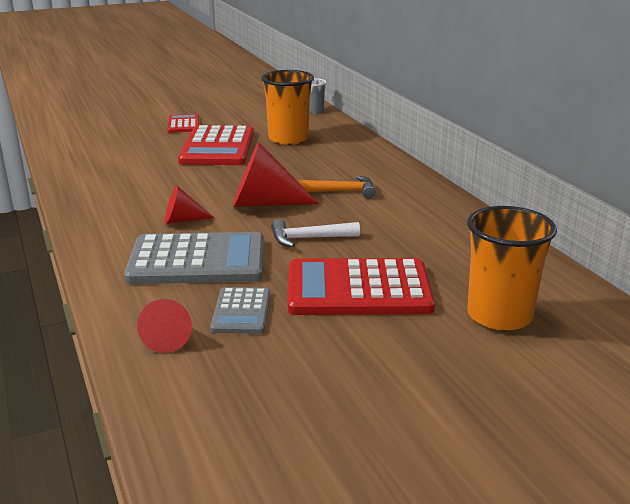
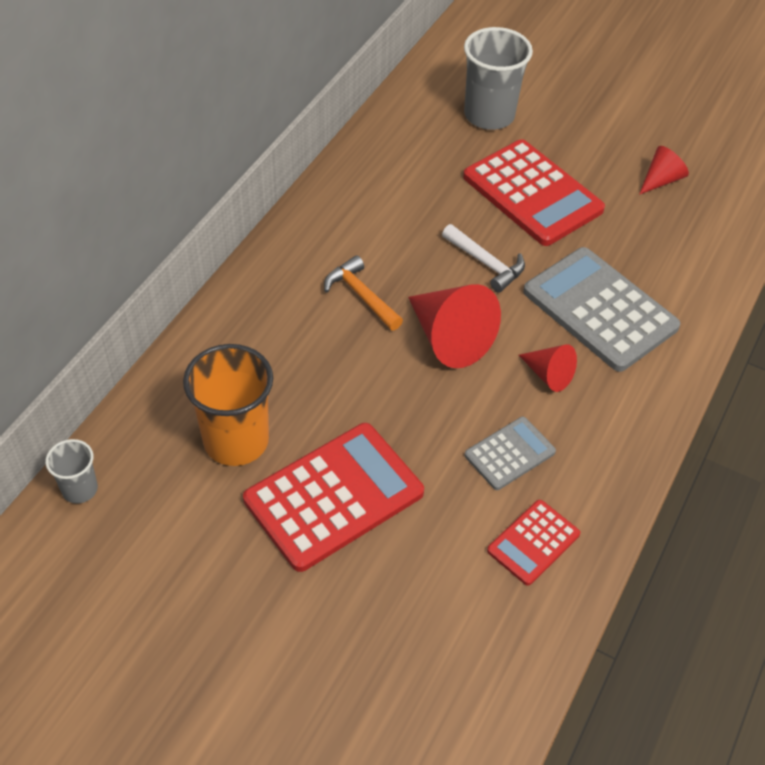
camera: 130 degrees left, 25 degrees up
red cone [137,299,192,353] -> red cone moved to [639,146,689,195]
red calculator [167,114,199,133] -> red calculator moved to [487,500,580,586]
grey calculator [210,287,270,334] -> grey calculator moved to [465,417,556,490]
orange cup [467,206,557,331] -> grey cup [464,27,533,130]

